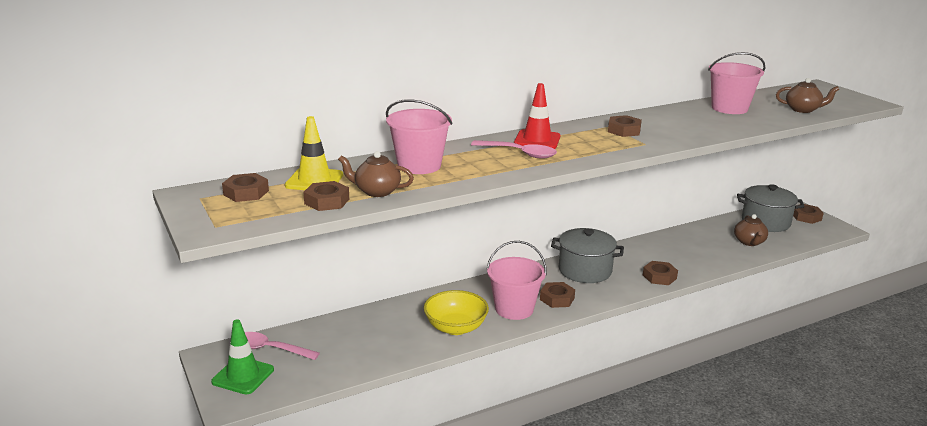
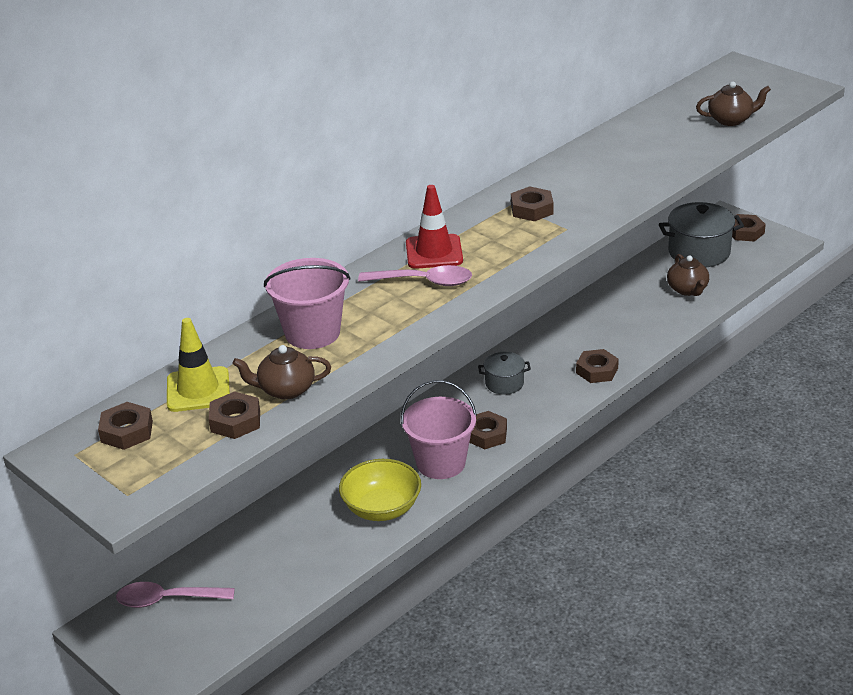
camera: 15 degrees left, 10 degrees up
green traffic cone [211,319,274,394] -> none
grey pot [551,228,624,283] -> grey pot [478,352,531,395], size x0.56
pink bucket [708,52,765,114] -> none

